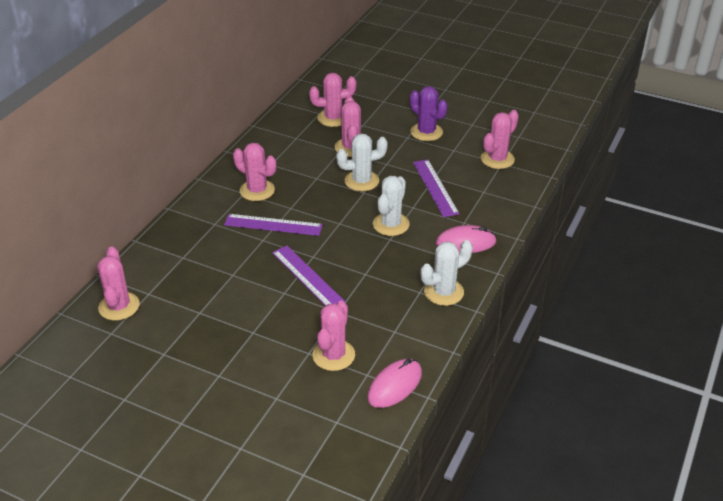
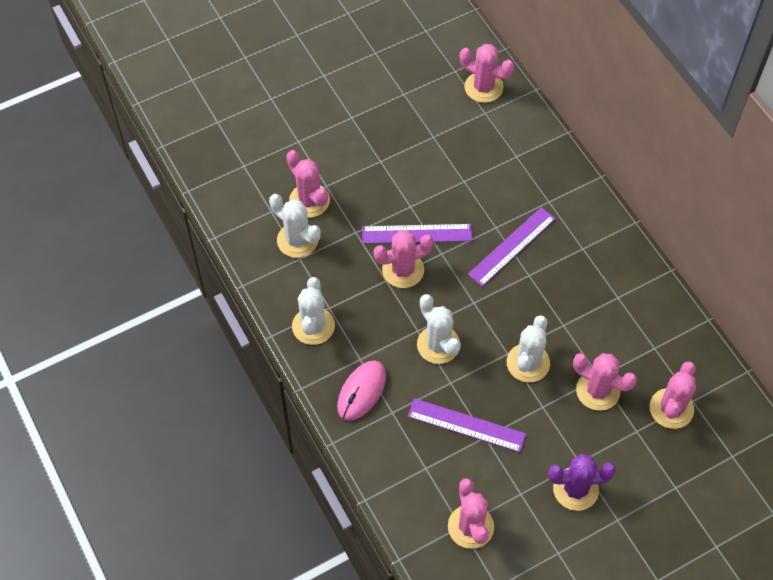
camera: 125 degrees right, 20 degrees up
pink cactus [233,143,276,201] -> pink cactus moved to [374,230,434,288]
pink mouse [367,359,422,408] -> none
none -> white cactus [269,194,321,258]

